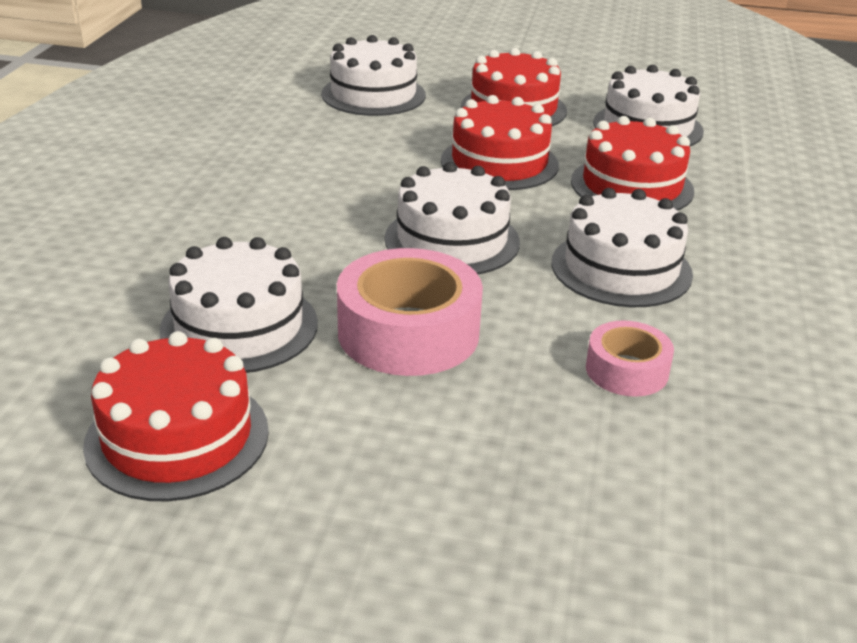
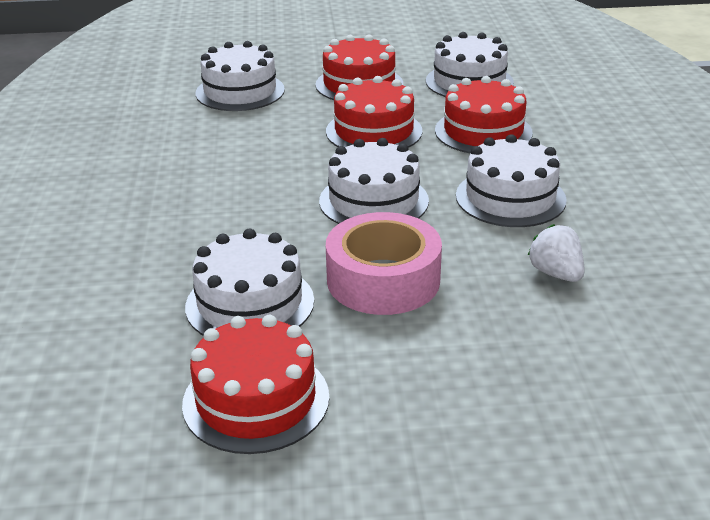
camera: 15 degrees left, 0 degrees up
pink tape [586,321,674,397] -> white strawberry [528,224,584,282]

